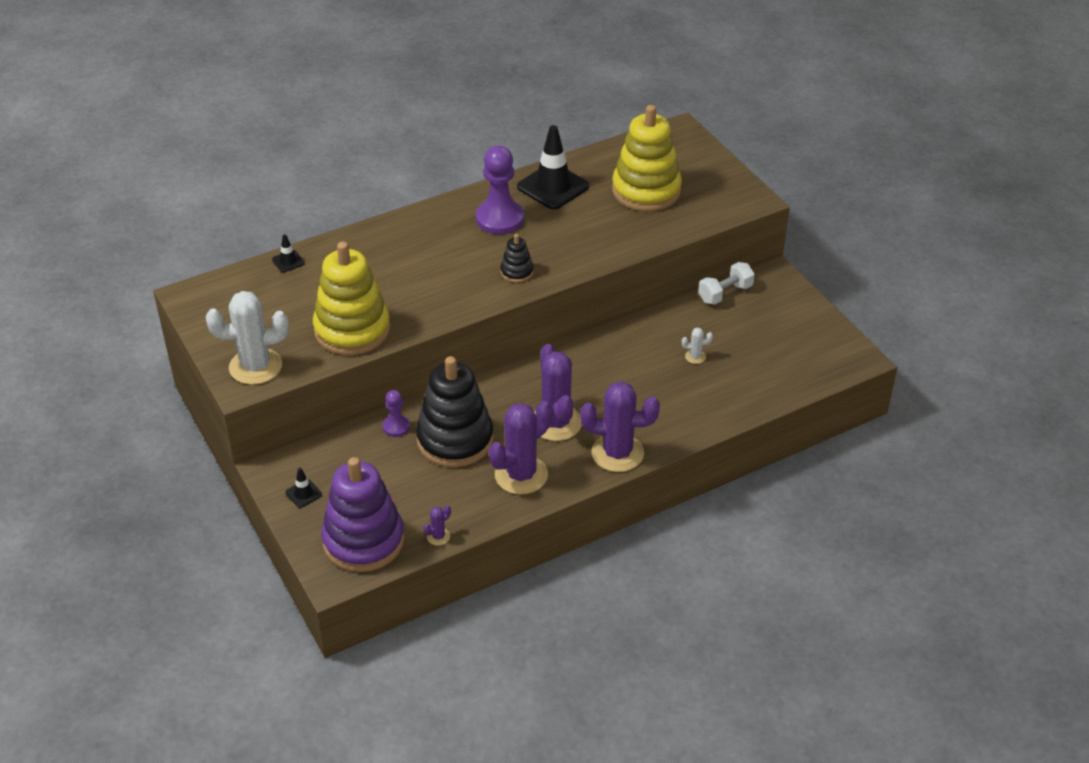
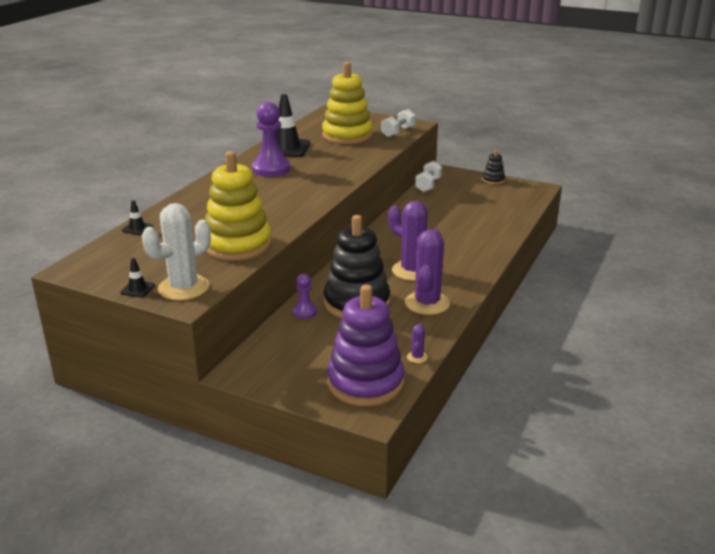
camera: 35 degrees left, 15 degrees down
black traffic cone [285,468,322,508] -> black traffic cone moved to [120,258,155,298]
black stacking toy [500,234,534,283] -> black stacking toy moved to [482,149,505,184]
purple cactus [580,381,660,472] -> none
white cactus [682,327,713,364] -> none
none -> white dumbbell [381,109,416,138]

